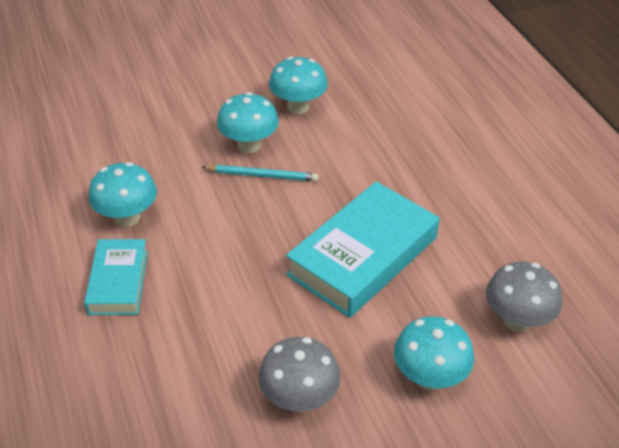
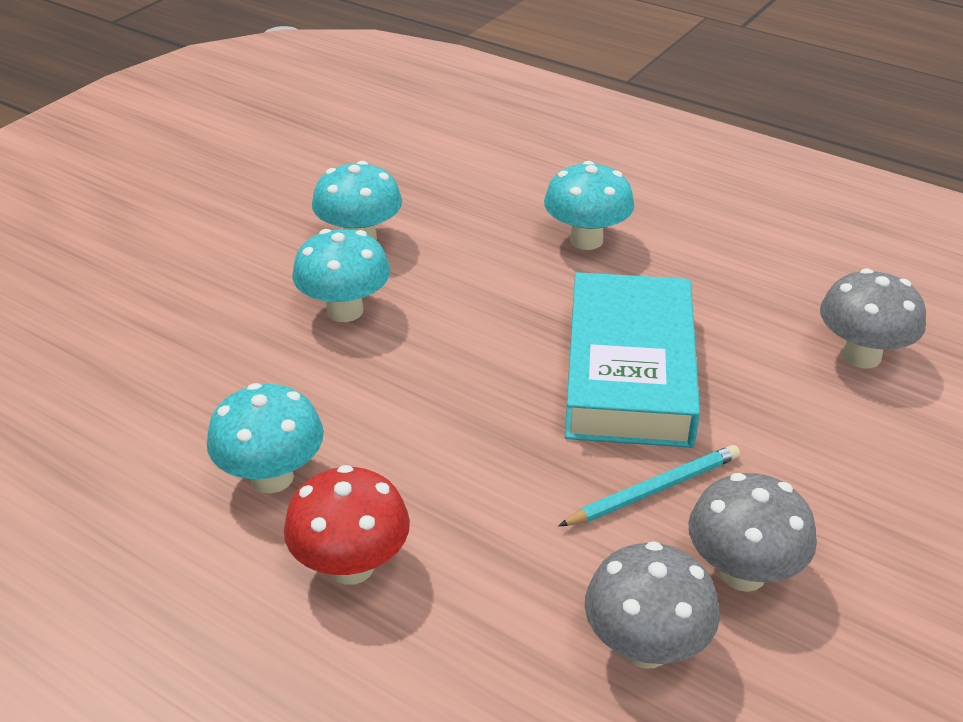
camera: 35 degrees left, 5 degrees down
turquoise book [84,239,148,315] -> red mushroom [284,465,410,585]
turquoise pencil [201,165,319,182] -> turquoise pencil moved to [559,445,740,526]
turquoise mushroom [394,316,474,390] -> turquoise mushroom moved to [544,161,634,250]
none -> grey mushroom [585,541,720,669]

